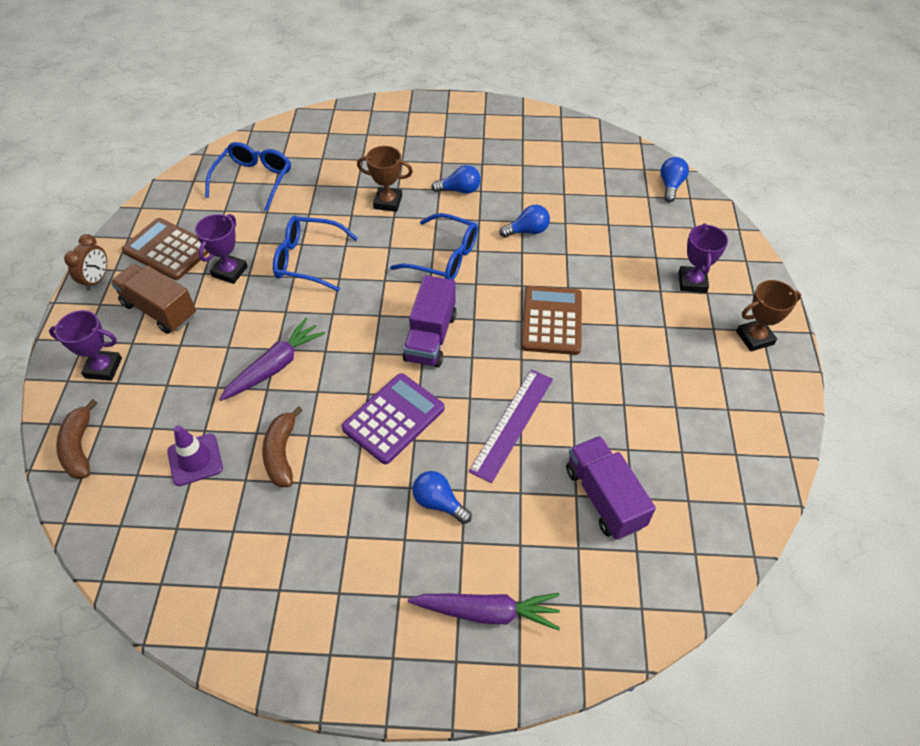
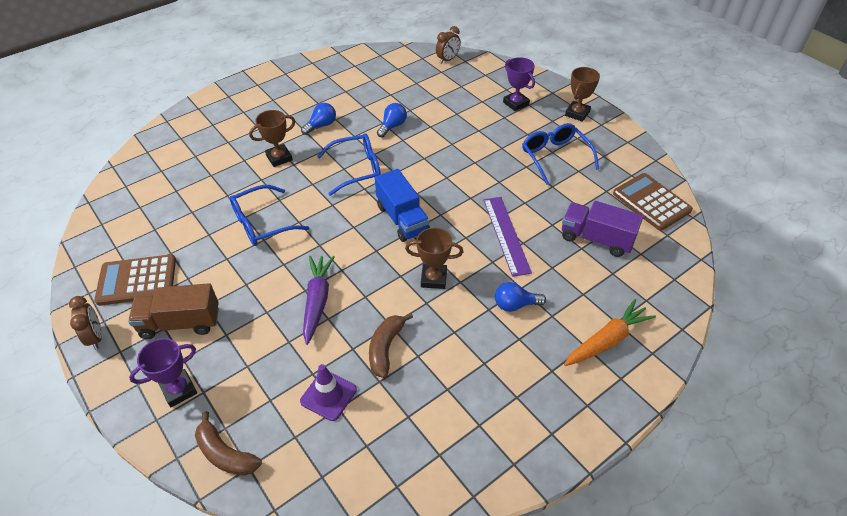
camera: 40 degrees left, 5 degrees down
purple trophy [195,214,248,284] -> none
blue glasses [205,142,291,212] -> blue glasses moved to [522,123,599,185]
brown banana [262,406,303,487] -> brown banana turned 60 degrees clockwise [369,313,413,378]
purple calculator [342,373,444,464] -> brown trophy [405,228,463,289]
purple truck [403,275,457,367] -> blue truck [375,169,430,242]
purple carrot [408,593,560,631] -> orange carrot [564,299,656,366]
brown calculator [521,286,582,355] -> brown calculator moved to [613,173,693,230]
blue light bulb [660,157,689,202] -> brown clock [436,26,461,64]

